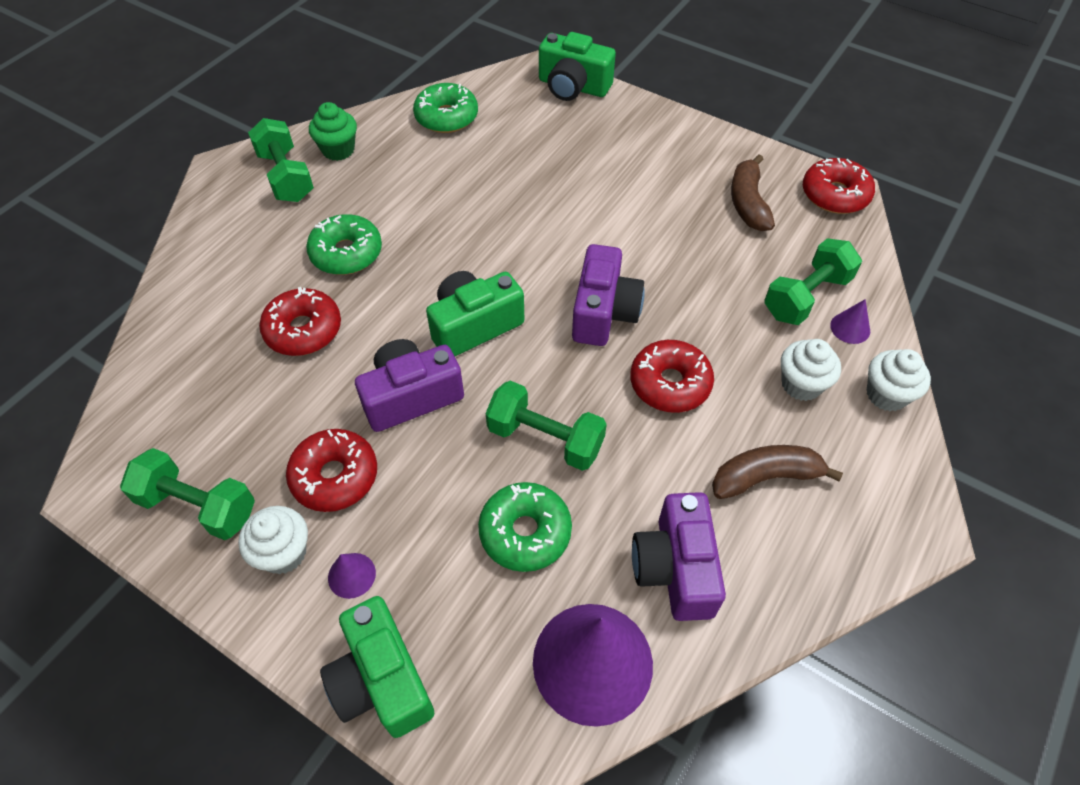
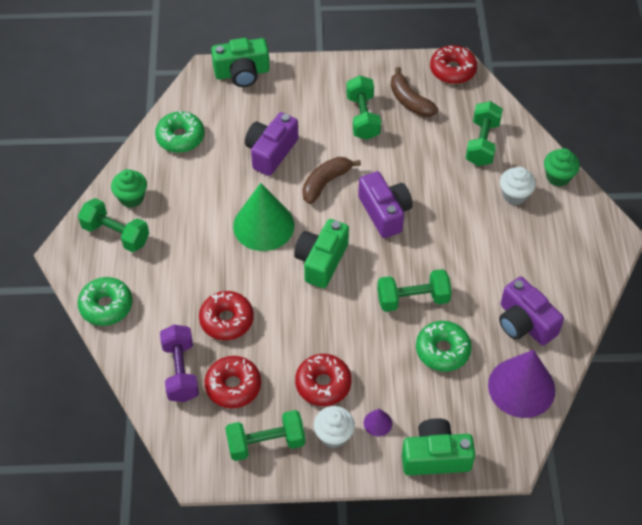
camera: 35 degrees left, 0 degrees up
green donut [306,214,382,275] -> green donut moved to [78,277,132,326]
green camera [320,596,435,738] -> green camera turned 150 degrees clockwise [402,418,475,476]
purple camera [355,339,464,432] -> purple camera moved to [245,112,298,176]
red donut [630,340,714,413] -> red donut moved to [205,356,261,408]
brown banana [712,445,843,499] -> brown banana moved to [302,157,361,204]
purple cone [830,299,870,344] -> none
white cupcake [867,349,931,412] -> green cupcake [544,148,580,186]
none -> purple dumbbell [160,325,199,402]
none -> green cone [233,183,294,251]
none -> green dumbbell [346,75,381,140]

